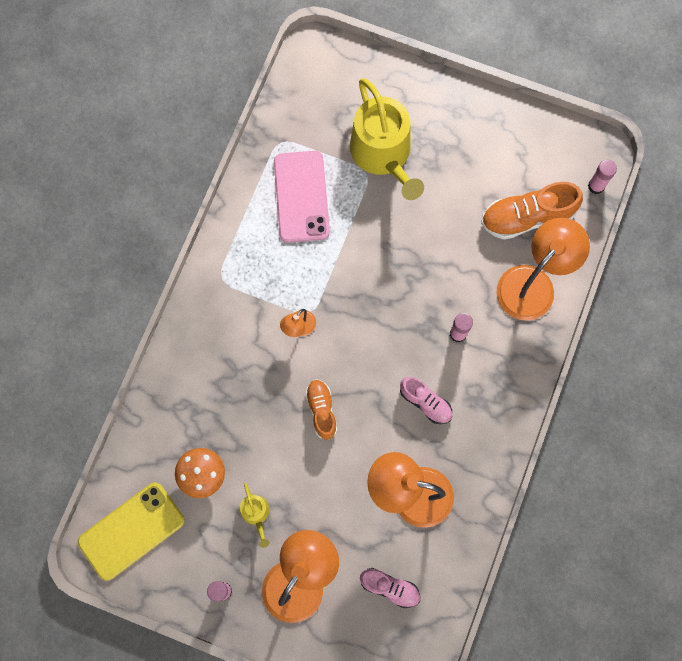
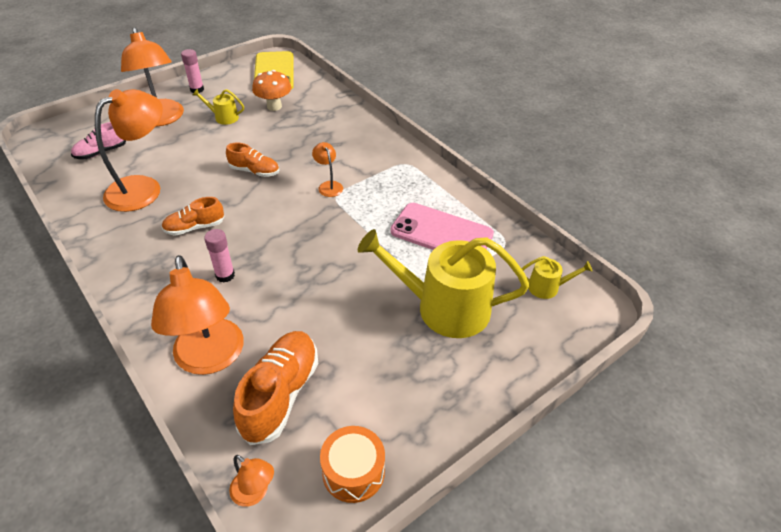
camera: 120 degrees right, 30 degrees down
pink shoe [400,377,452,424] -> orange shoe [162,197,224,236]
pink glue stick [588,160,617,194] -> orange lamp [229,455,274,507]
none -> orange drum [320,426,385,503]
none -> yellow watering can [522,256,593,299]

